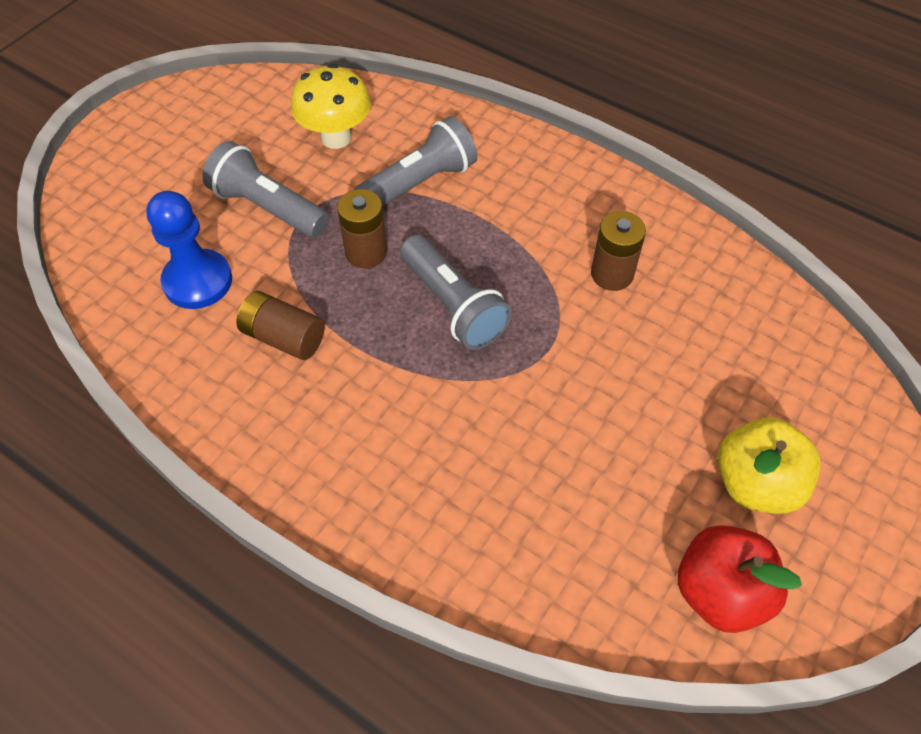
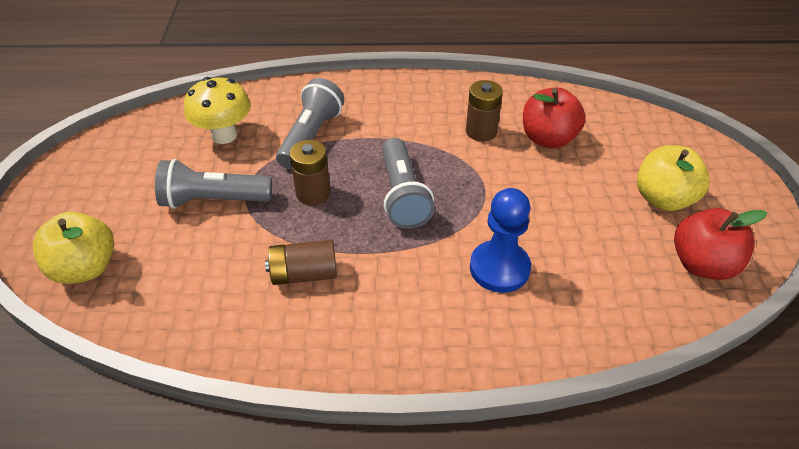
camera: 35 degrees left, 10 degrees down
blue pawn [146,191,232,309] -> blue pawn moved to [470,188,531,293]
grey flashlight [400,235,512,350] -> grey flashlight turned 60 degrees clockwise [382,138,435,229]
none -> yellow apple [33,212,114,284]
none -> red apple [523,88,586,148]

